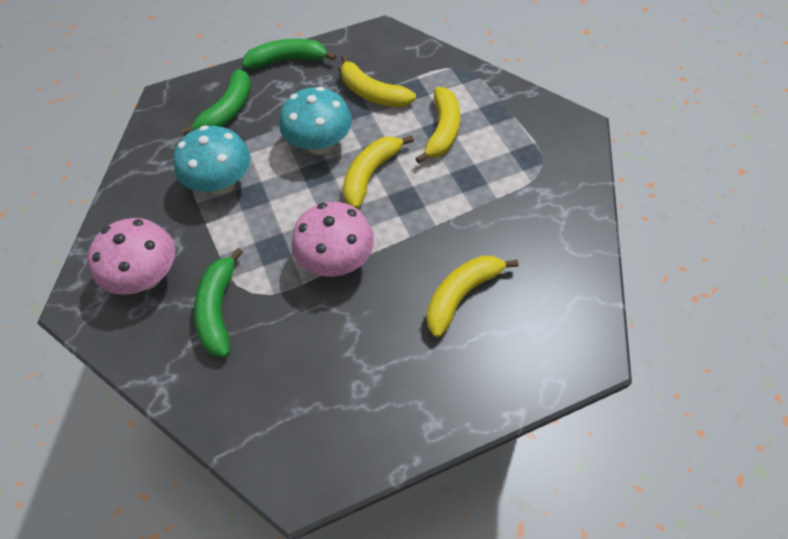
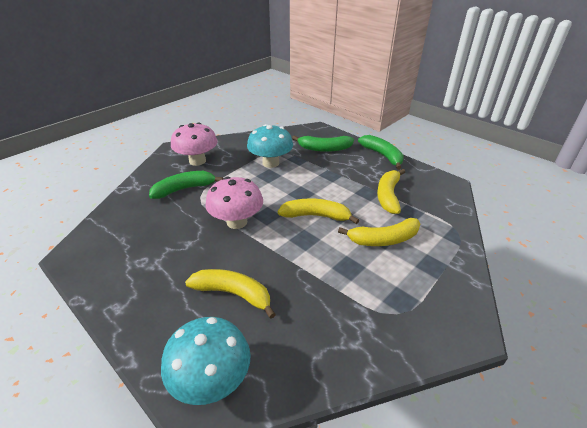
camera: 65 degrees right, 20 degrees down
turquoise mushroom [279,87,352,155] -> turquoise mushroom moved to [161,317,251,405]

